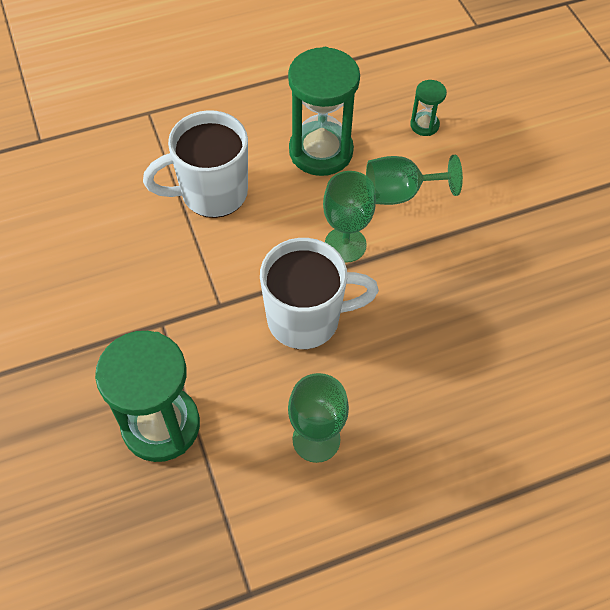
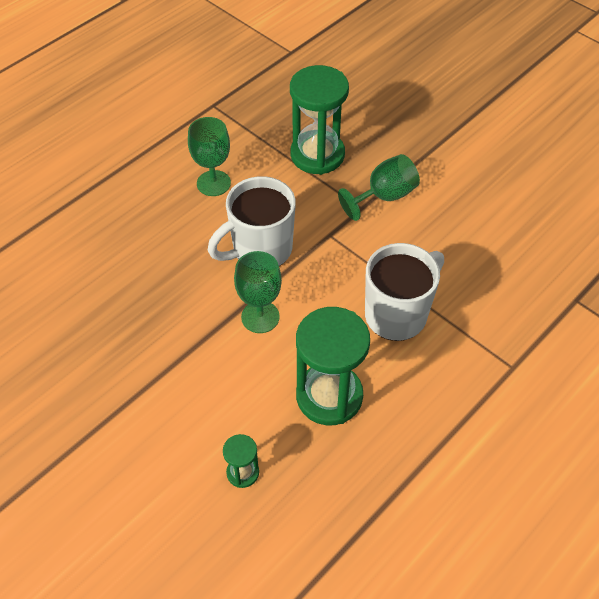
camera: 155 degrees right, 5 degrees down
green goblet [366,155,463,205] -> green goblet moved to [338,154,420,221]

